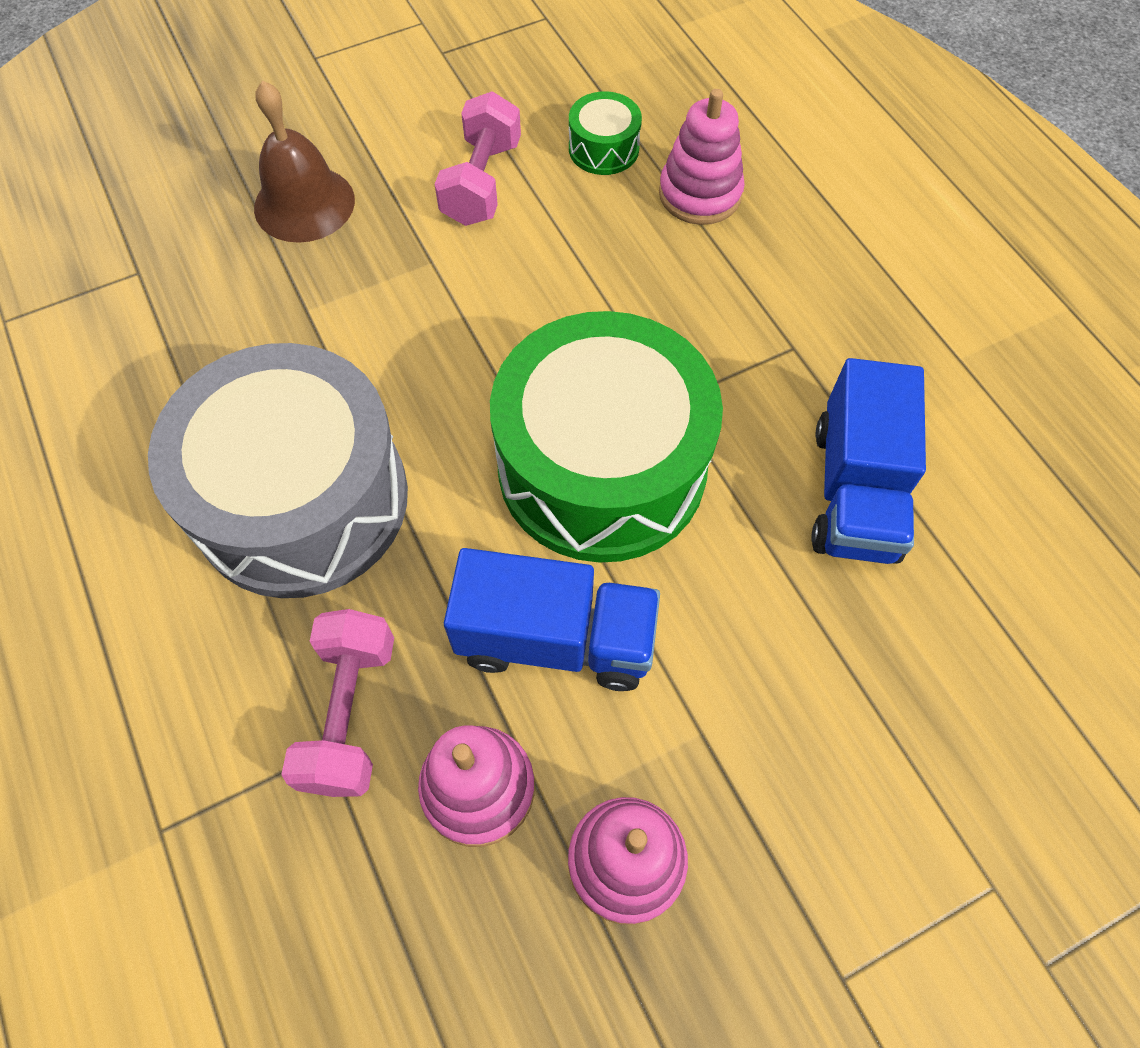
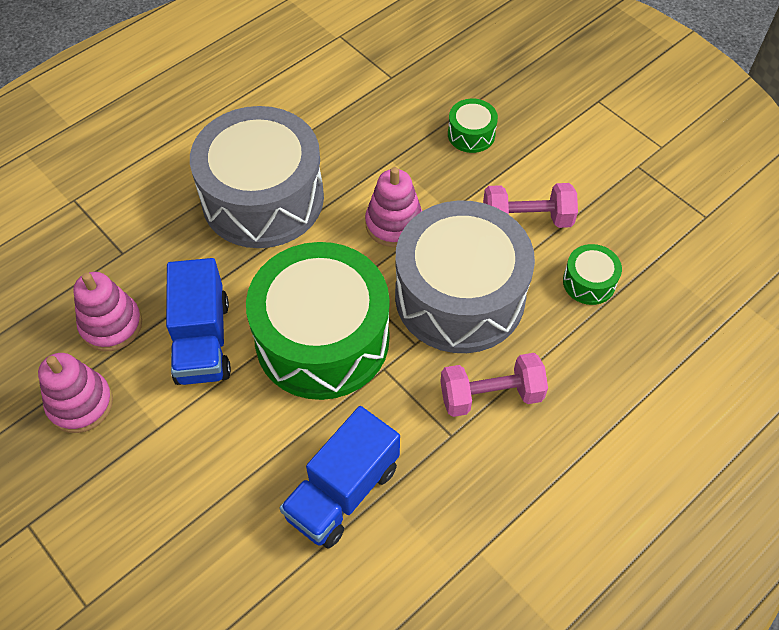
camera: 75 degrees right, 5 degrees down
brown bell [254,81,355,243] -> green drum [448,99,498,153]
pink dumbbell [281,609,394,797] -> pink dumbbell moved to [440,353,548,417]
pink stacking toy [659,89,745,225] -> pink stacking toy moved to [365,167,422,247]
blue truck [811,358,926,564] -> blue truck turned 45 degrees counterclockwise [279,406,400,549]
none -> grey drum [395,201,535,353]

